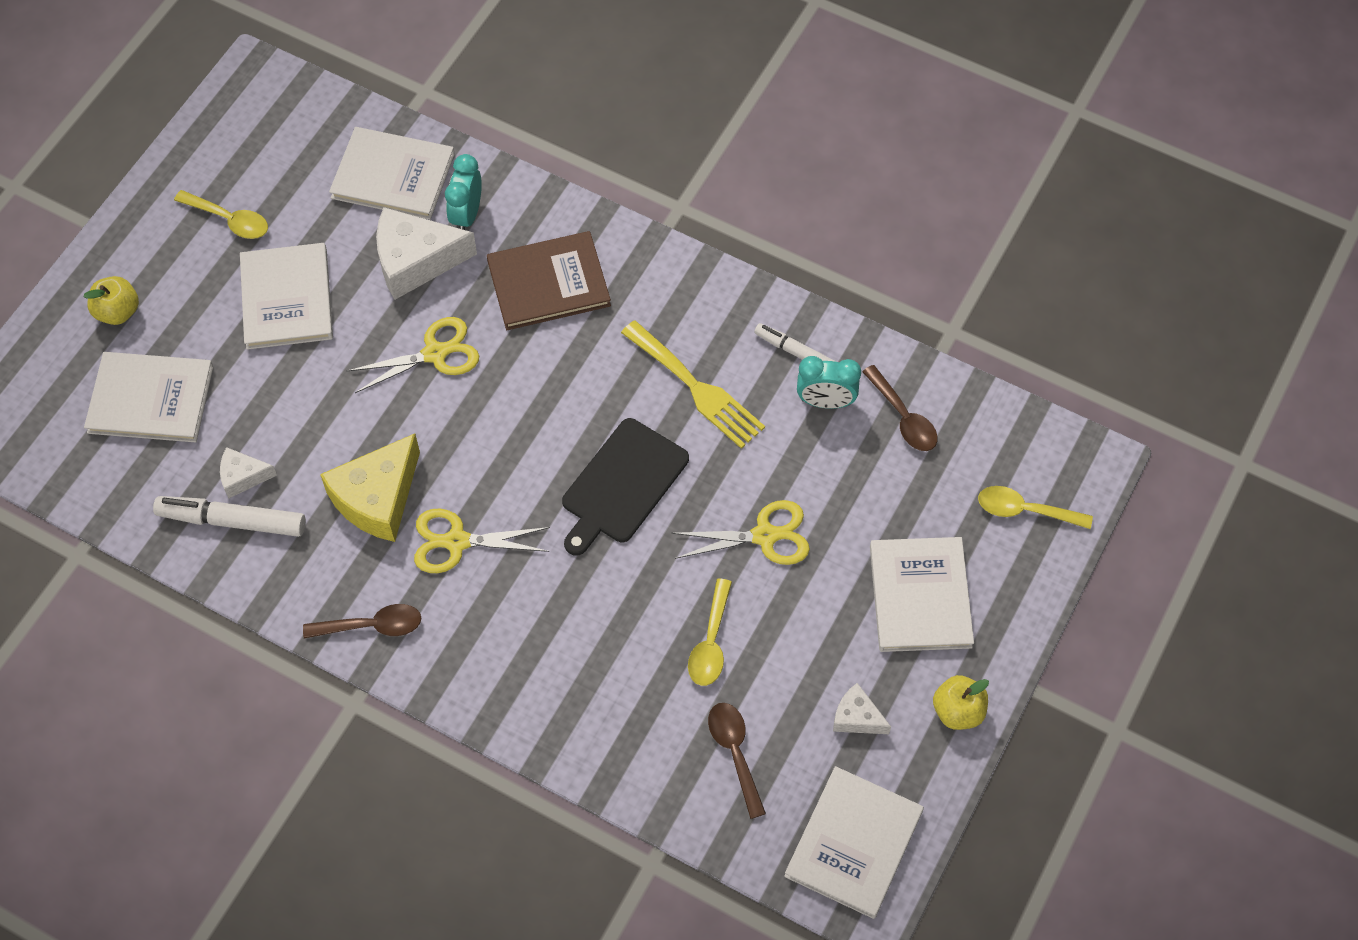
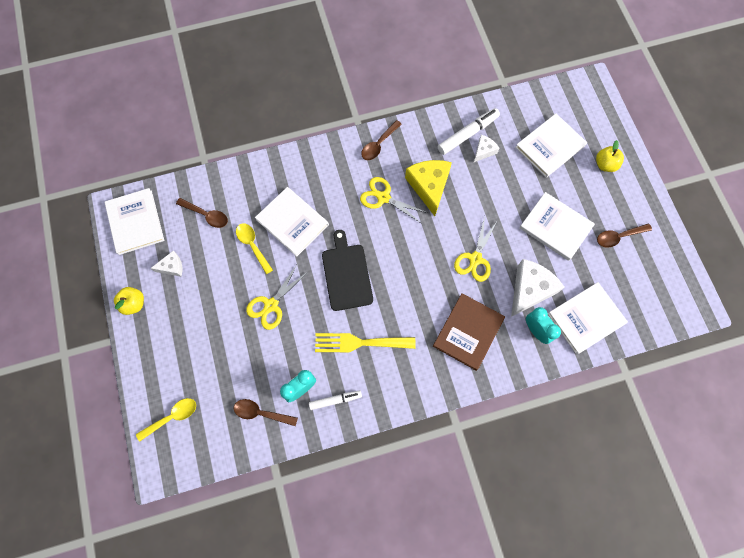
camera: 135 degrees right, 10 degrees up
yellow spoon [174,190,268,239] -> brown spoon [597,223,652,248]
yellow scissors [414,509,550,573] -> yellow scissors turned 105 degrees counterclockwise [360,177,428,224]
white book [870,537,974,652] -> white book moved to [255,187,329,257]

